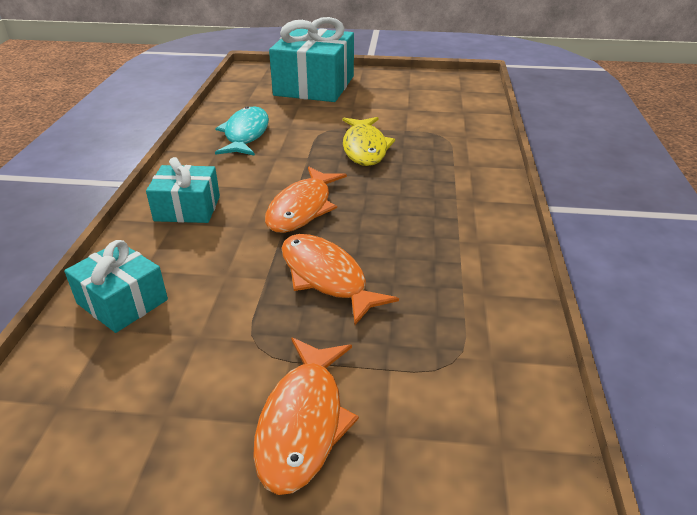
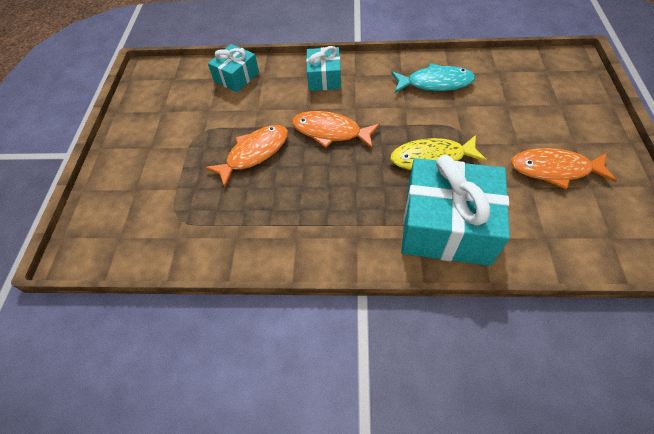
camera: 90 degrees right, 20 degrees up
orange fish [253,338,359,495] -> orange fish moved to [511,148,617,189]
turquoise gift [269,17,354,102] -> turquoise gift moved to [401,155,510,266]

